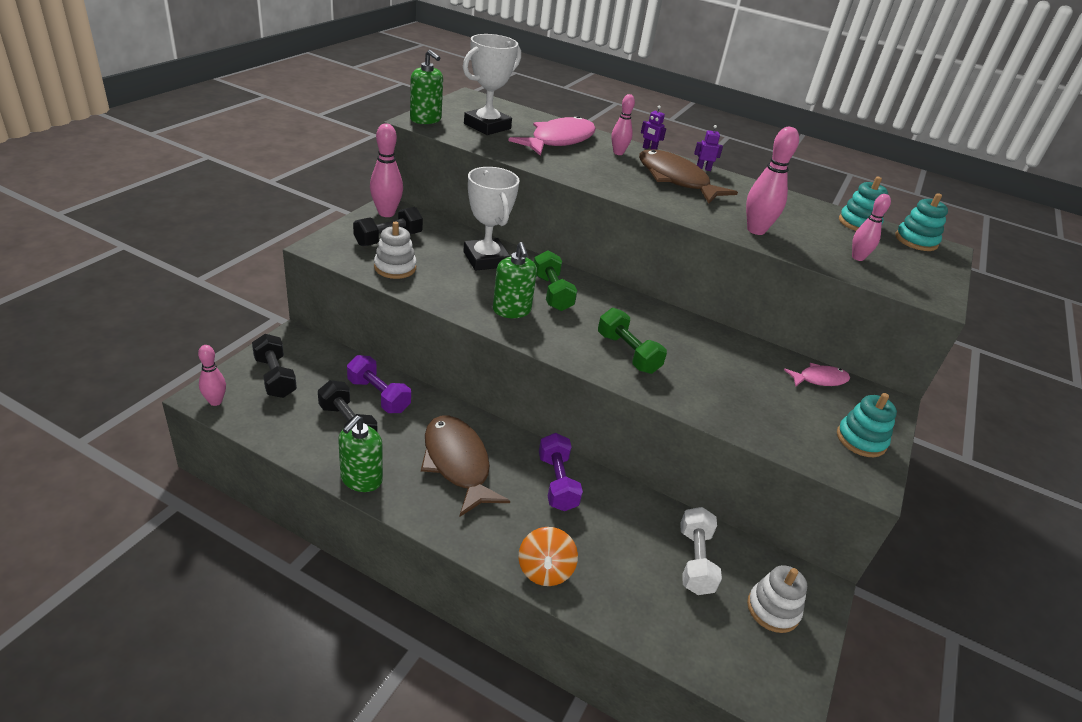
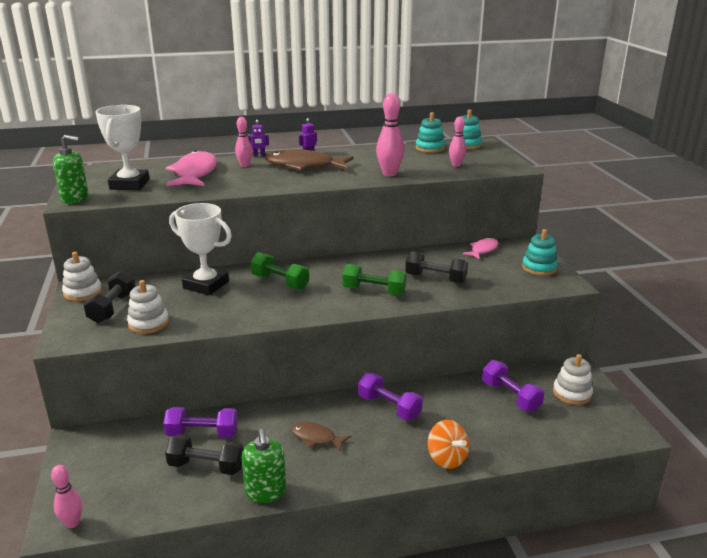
camera: 35 degrees left, 10 degrees down
black dumbbell [252,334,297,398] -> black dumbbell moved to [405,251,468,284]
pink bowling pin [370,123,403,217] -> white stacking toy [62,252,102,301]
brown fish [421,415,510,517] -> brown fish [291,422,351,452], size x0.53
green soap dispenser [493,242,537,318] -> none
white dumbbell [680,507,722,595] -> purple dumbbell [482,360,544,412]

